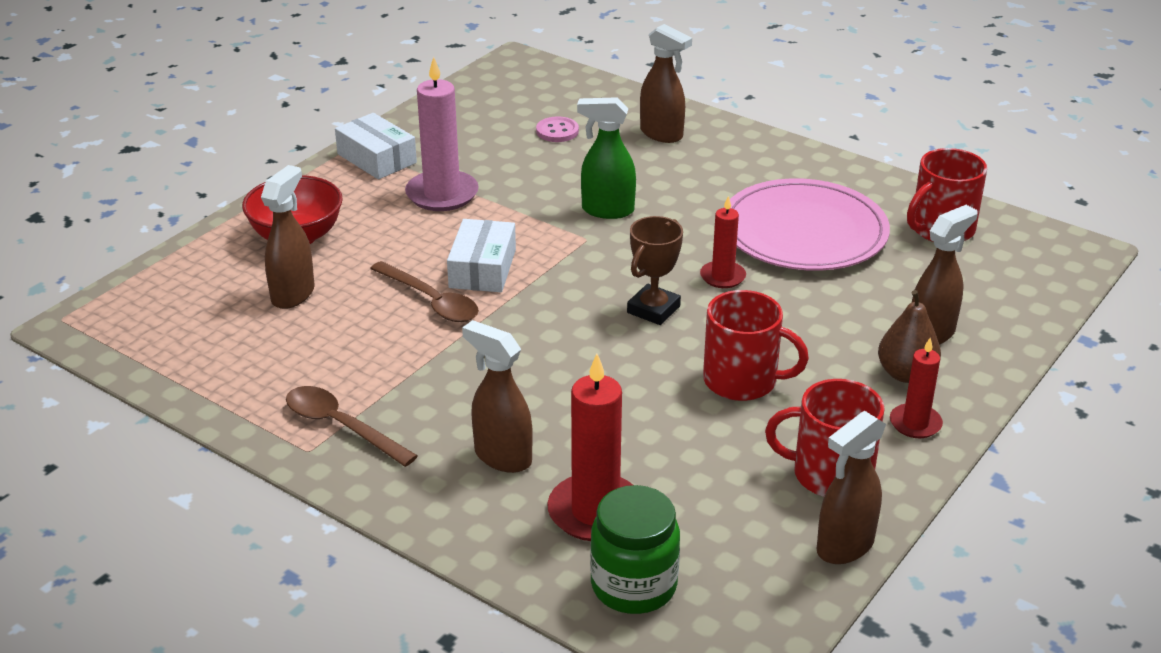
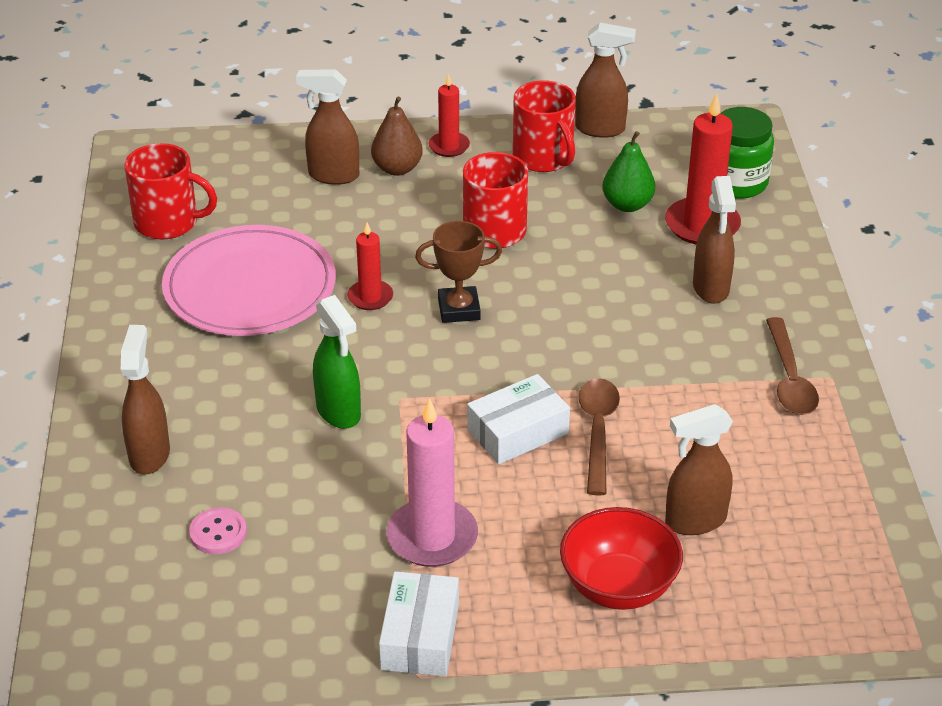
camera: 130 degrees left, 5 degrees up
none -> green pear [602,131,655,212]

